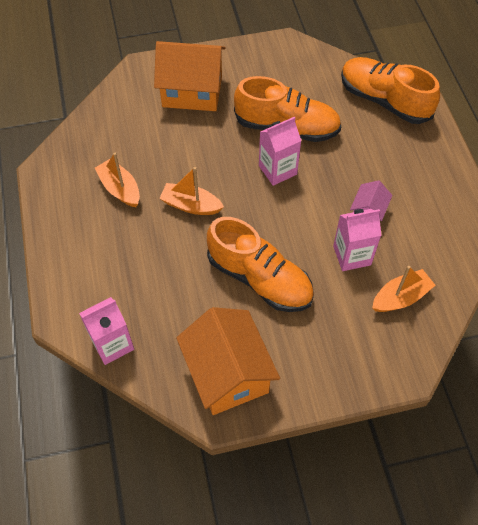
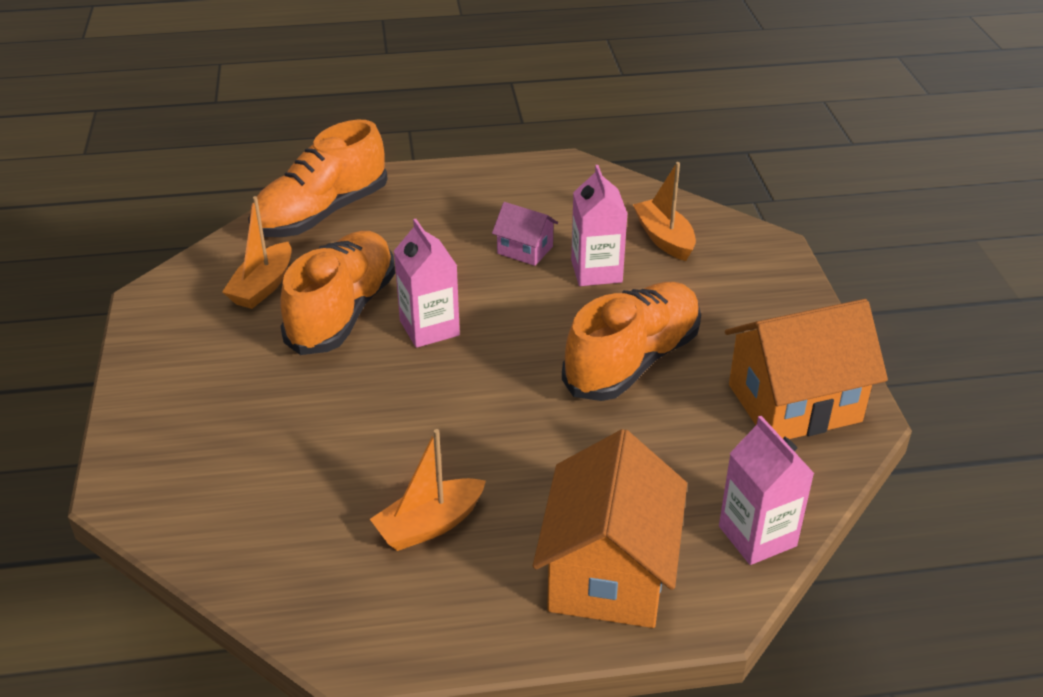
camera: 85 degrees left, 20 degrees down
orange house [154,41,226,111] -> orange house moved to [533,429,687,628]
orange boat [159,167,224,215] -> orange boat moved to [222,196,292,309]

